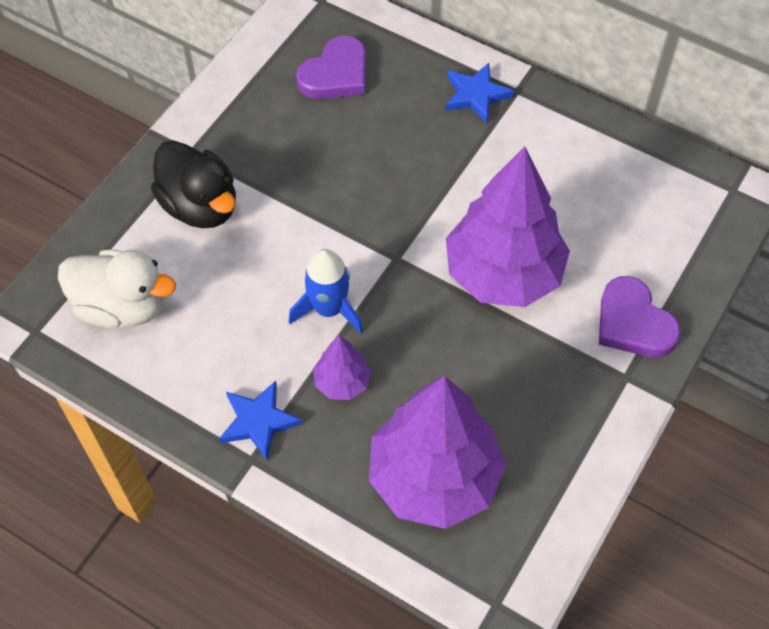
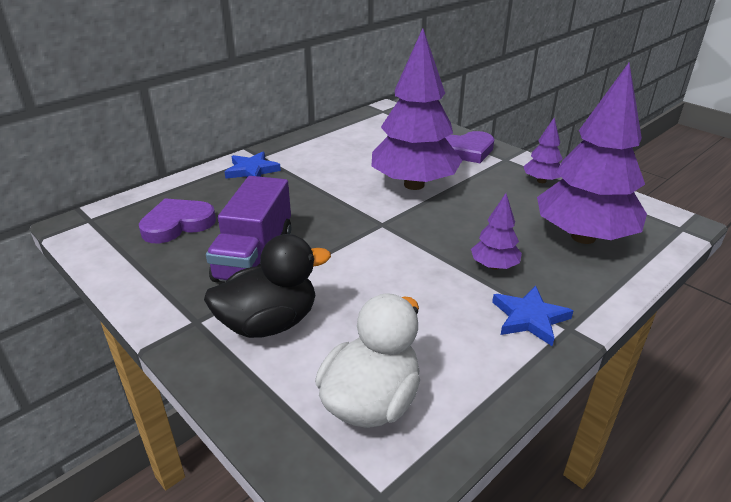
camera: 75 degrees left, 25 degrees down
blue rocket [288,249,363,333] -> none
purple heart [296,35,366,99] -> purple heart turned 90 degrees counterclockwise [139,198,216,243]
none -> purple truck [206,176,291,282]
none -> purple tree [523,118,563,183]

